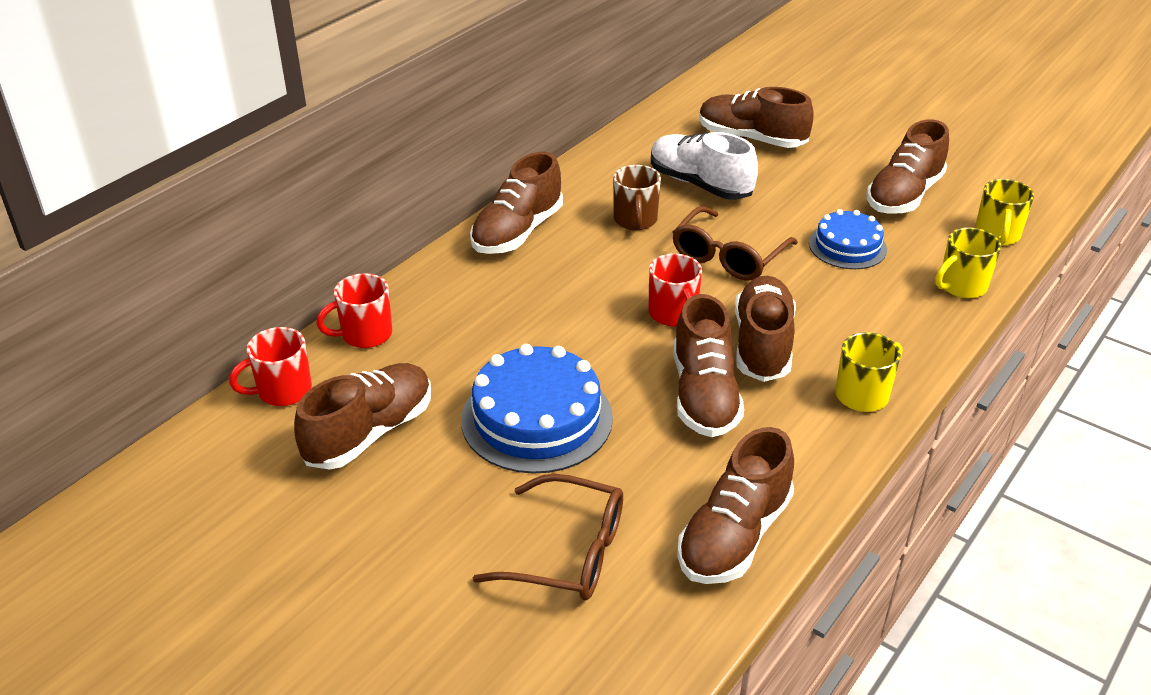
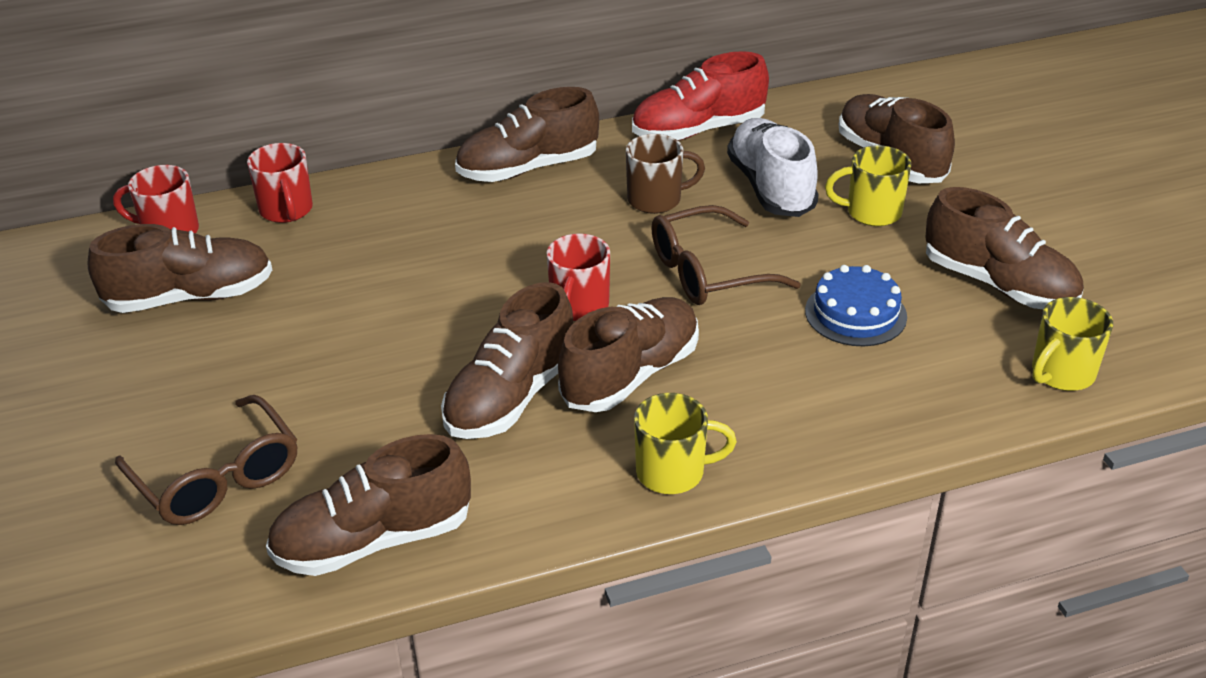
camera: 35 degrees right, 0 degrees up
red mug [316,273,392,348] -> red mug turned 120 degrees counterclockwise [247,143,313,223]
blue cake [461,344,613,474] -> none
brown mug [613,165,661,230] -> brown mug turned 135 degrees counterclockwise [626,134,705,214]
brown shoe [867,120,949,214] -> brown shoe turned 120 degrees counterclockwise [925,187,1084,310]
yellow mug [935,228,1001,298] -> yellow mug moved to [825,145,911,226]
none -> red shoe [632,51,769,140]

